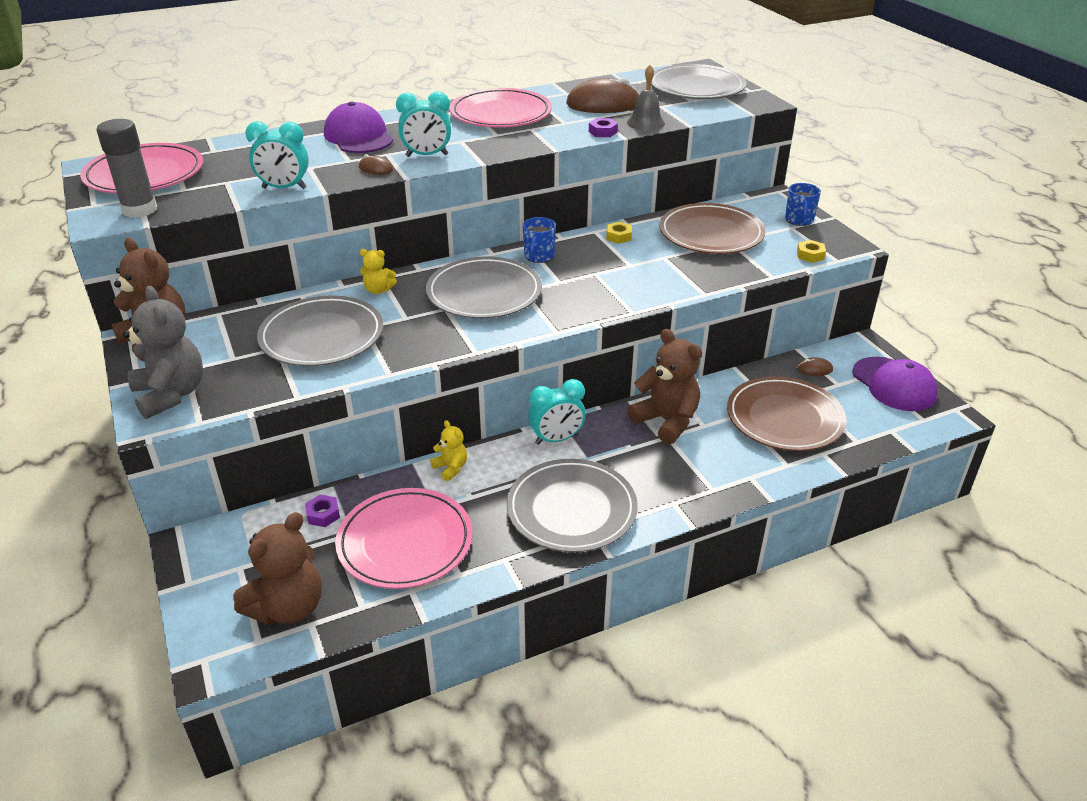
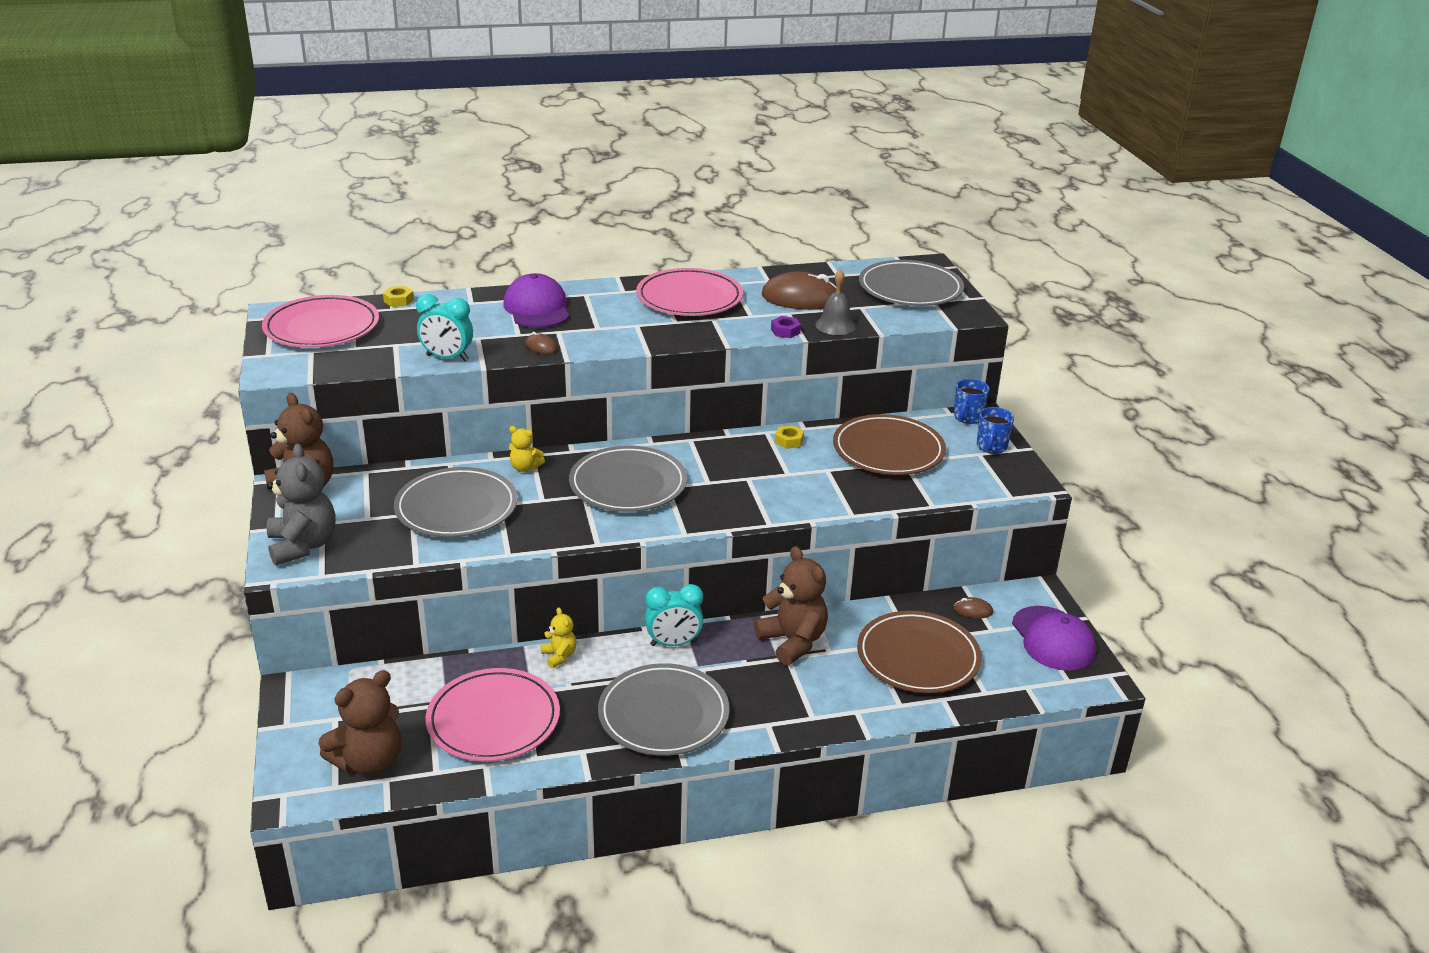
camera: 10 degrees right, 5 degrees down
grey glue stick [97,119,157,218] -> none
purple nut [305,495,340,527] -> none
turquoise clock [396,91,451,157] -> none
blue mug [523,217,556,263] -> blue mug moved to [954,379,989,424]
yellow nut [797,240,826,263] -> yellow nut moved to [383,286,414,307]

